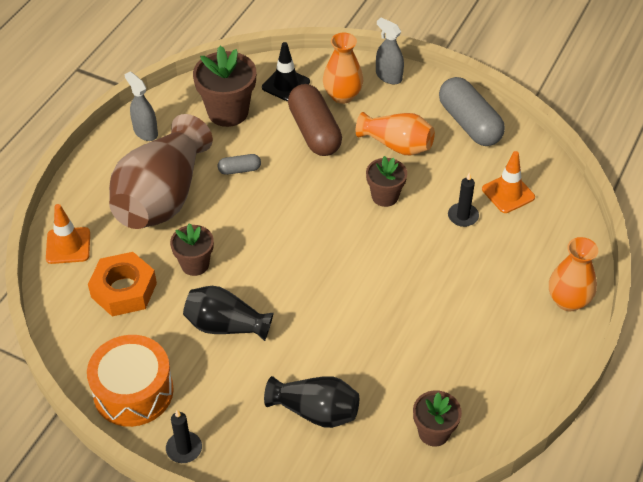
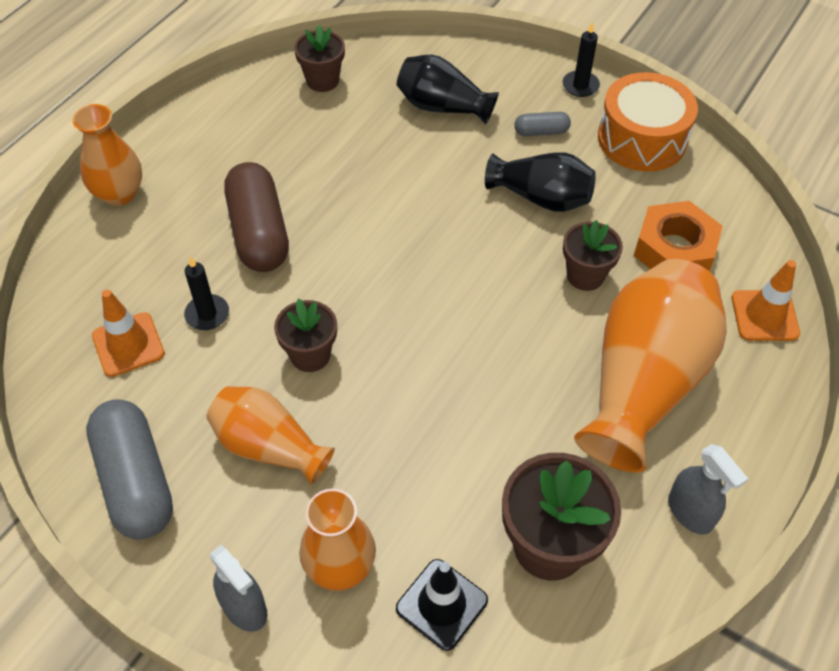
camera: 175 degrees left, 5 degrees up
brown vase [109,114,213,229] -> orange vase [574,259,727,472]
grey capsule [218,154,261,175] -> grey capsule moved to [515,112,571,136]
brown capsule [288,84,342,156] -> brown capsule moved to [224,162,289,272]

